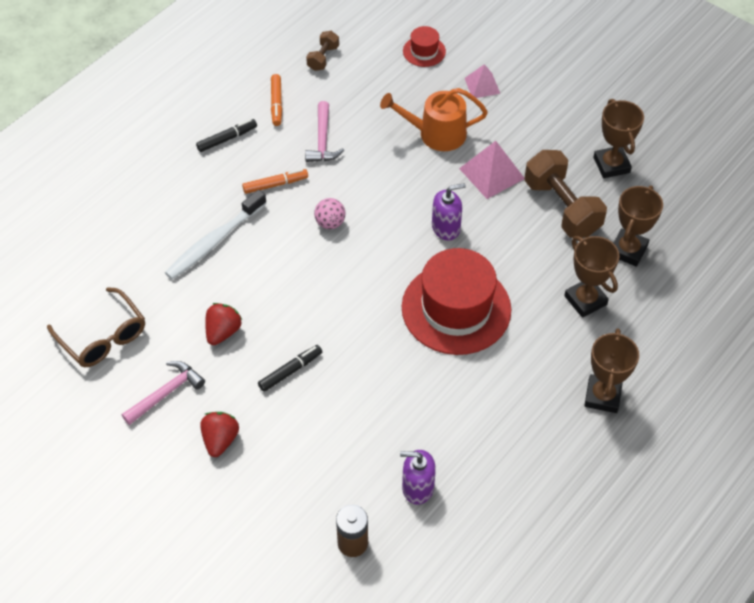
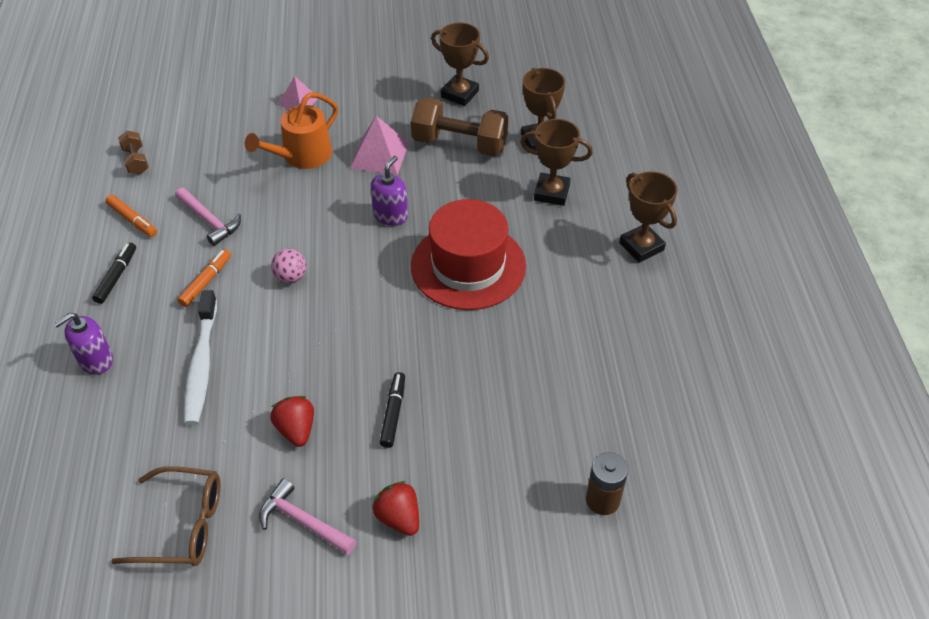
camera: 45 degrees left, 5 degrees down
pink hammer [122,361,205,425] -> pink hammer turned 60 degrees counterclockwise [259,479,356,555]
purple soap dispenser [400,450,436,505] -> purple soap dispenser moved to [53,313,113,375]
red hat [403,26,446,67] -> none

